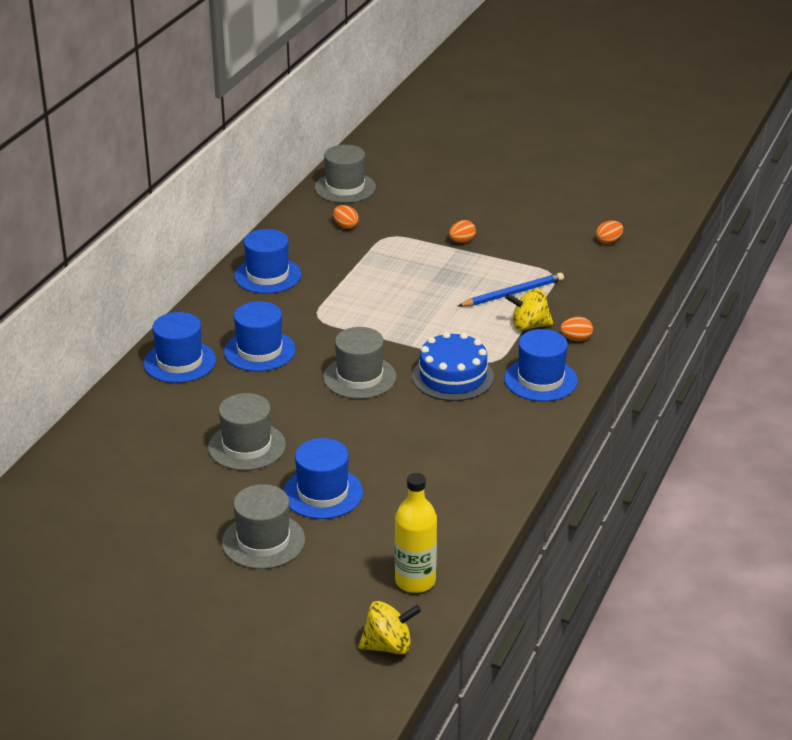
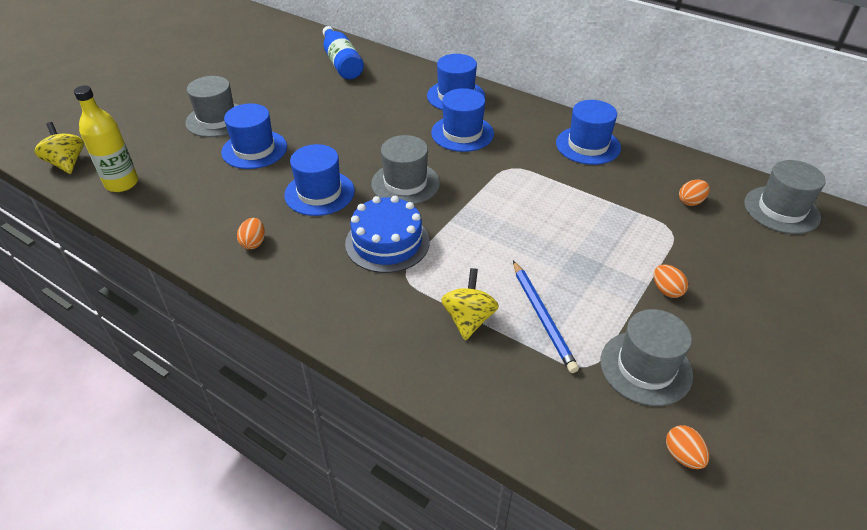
camera: 100 degrees right, 10 degrees up
grey hat [208,393,286,470] -> grey hat moved to [601,309,693,406]
yellow spinning top [359,601,421,655] -> yellow spinning top turned 150 degrees clockwise [35,122,84,174]
blue hat [504,329,578,401] -> blue hat moved to [284,144,355,216]
orange egg [560,317,593,341] -> orange egg moved to [237,218,265,249]
none -> blue bottle [323,26,364,80]

